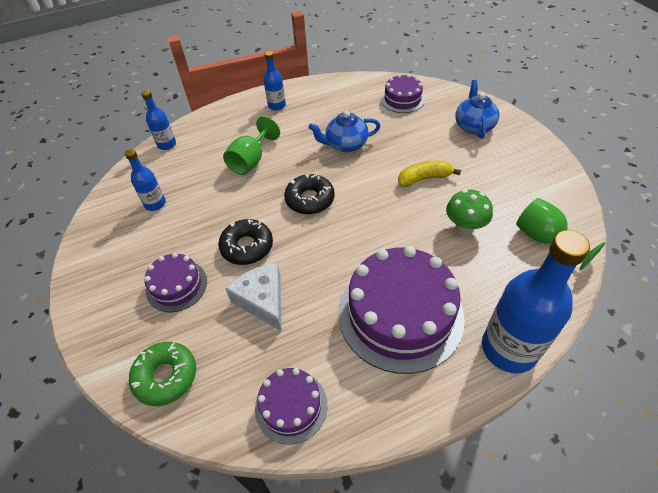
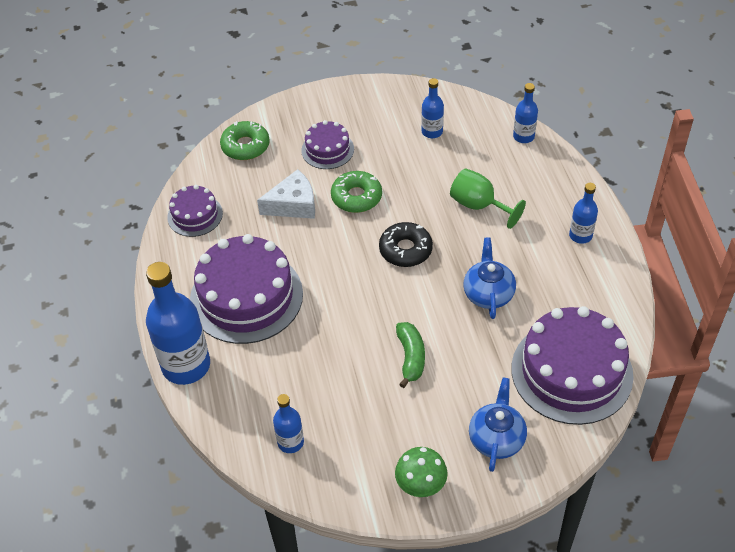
camera: 100 degrees right, 0 degrees up
black donut [218,219,273,265] -> green donut [331,171,382,213]
purple cake [381,74,425,113] -> purple cake [512,306,633,425], size x1.92
yellow banana [398,161,461,187] -> green banana [396,322,425,388]
green mushroom [446,189,493,235] -> green mushroom moved to [395,447,448,497]
blue teapot [455,80,500,139] -> blue teapot turned 90 degrees counterclockwise [469,378,527,472]
green goblet [516,198,605,270] -> blue bottle [273,394,304,453]

